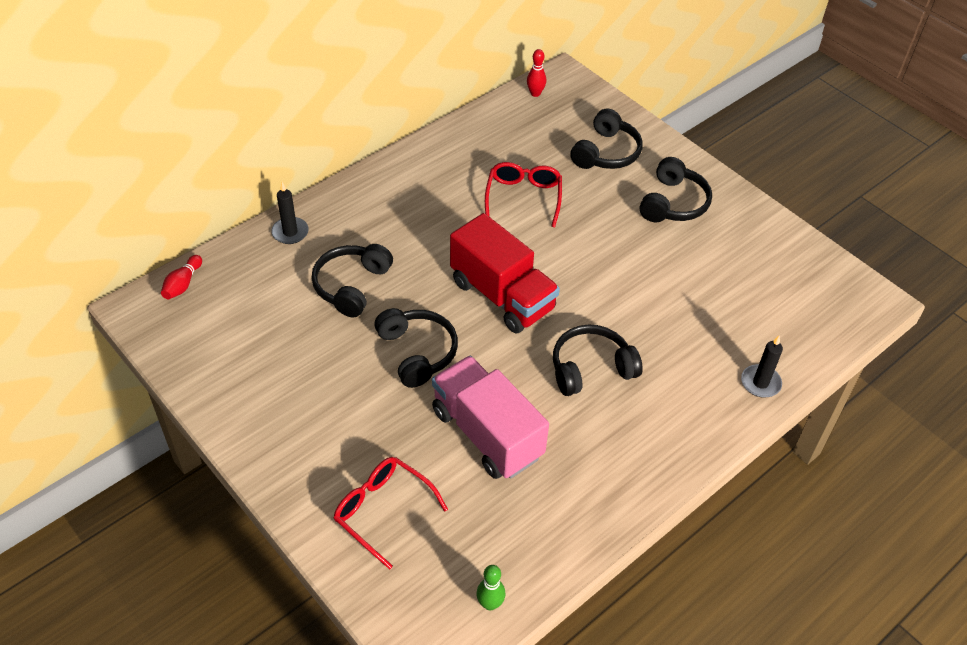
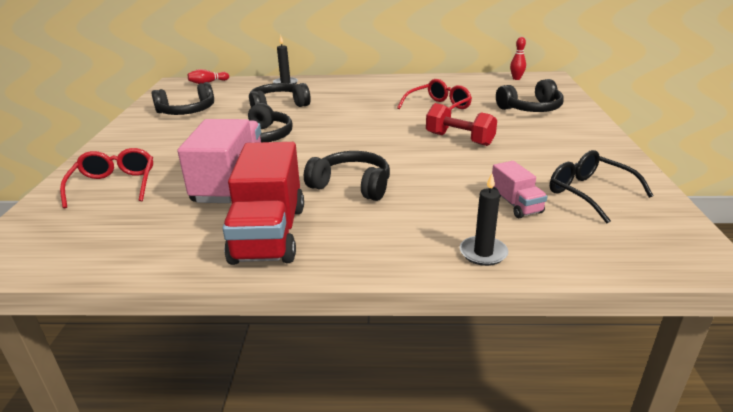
camera: 45 degrees right, 20 degrees down
red truck [450,213,560,334] -> red truck moved to [222,142,304,265]
green bowling pin [476,565,506,610] -> none
black headphones [640,157,712,222] -> black headphones moved to [152,82,214,115]
none -> red dumbbell [426,103,497,146]
none -> pink truck [492,161,548,218]
none -> black glasses [550,150,654,223]

